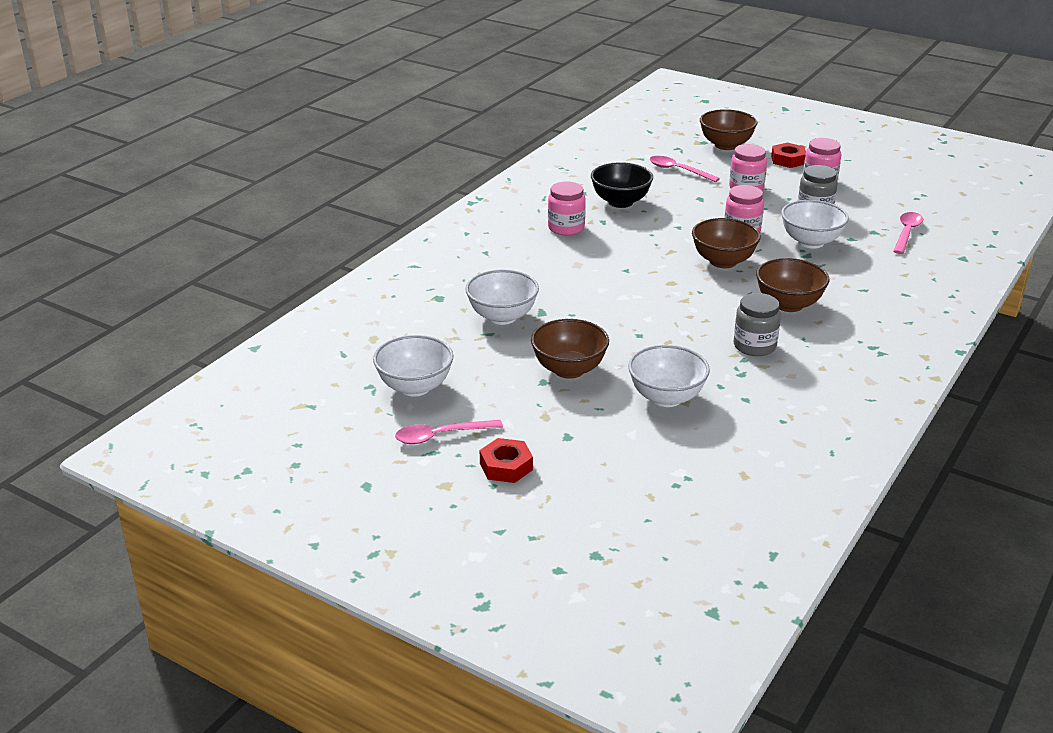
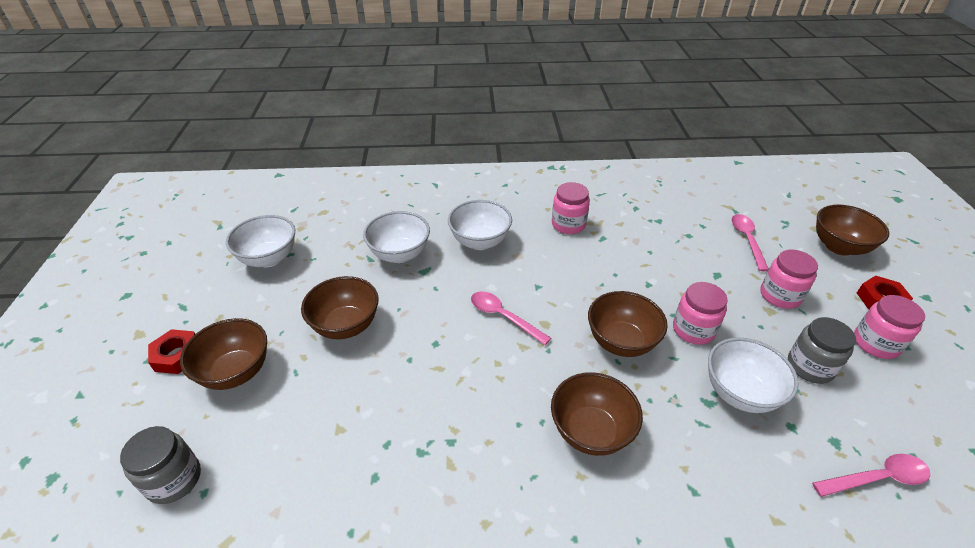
camera: 55 degrees right, 10 degrees up
pink spoon [395,420,503,444] -> pink spoon moved to [471,291,551,345]
black bowl [591,162,653,208] -> none
white bowl [628,345,710,407] -> white bowl moved to [448,200,512,250]
grey jar [734,293,781,356] -> grey jar moved to [120,426,201,504]
none -> brown bowl [180,318,267,390]

